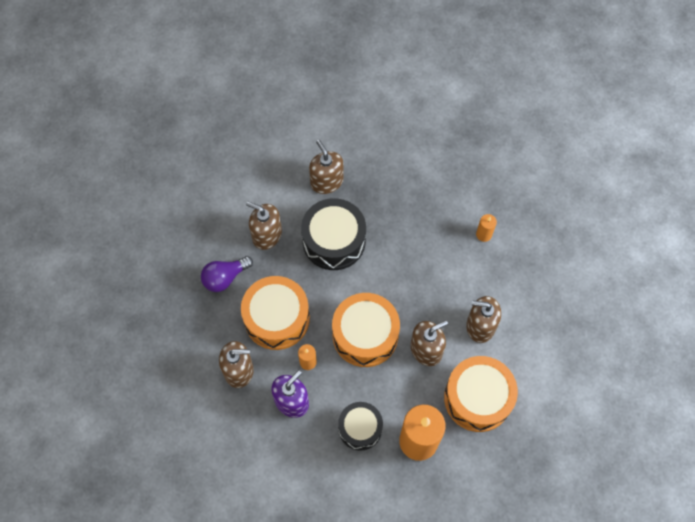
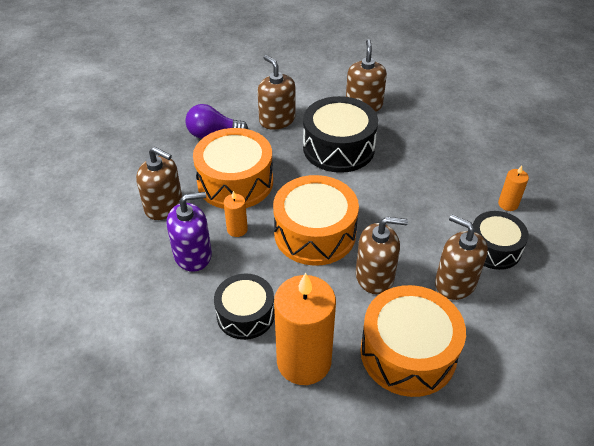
camera: 30 degrees right, 20 degrees down
none -> black drum [473,211,529,270]

